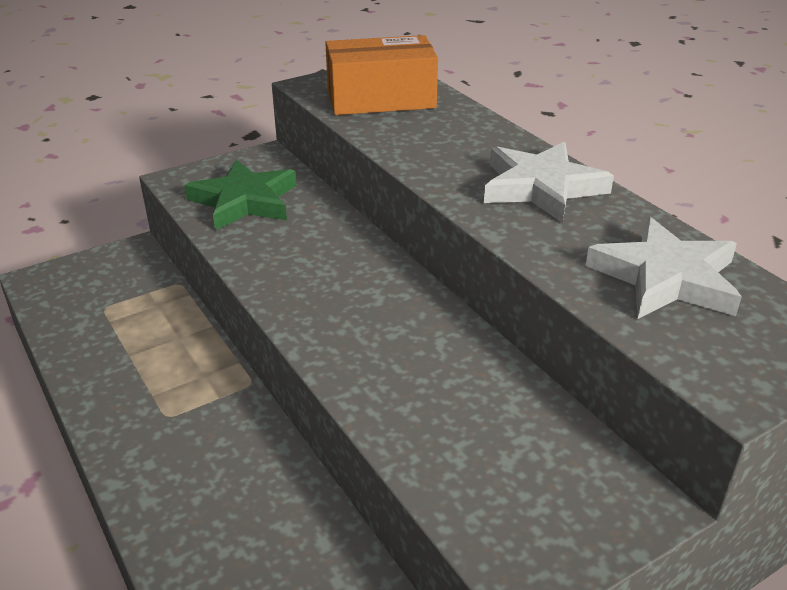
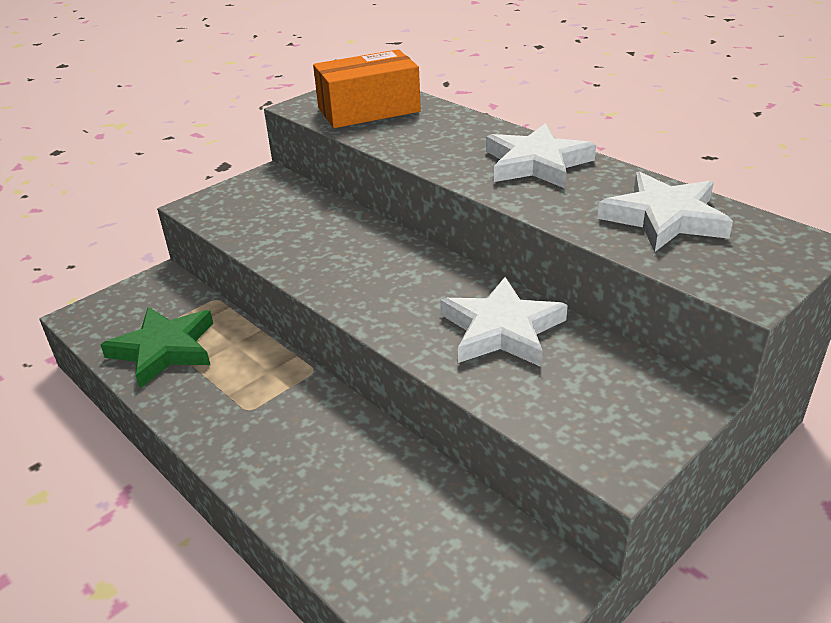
camera: 10 degrees left, 0 degrees up
green star [184,159,297,230] -> green star moved to [100,307,213,388]
none -> white star [440,277,568,367]

